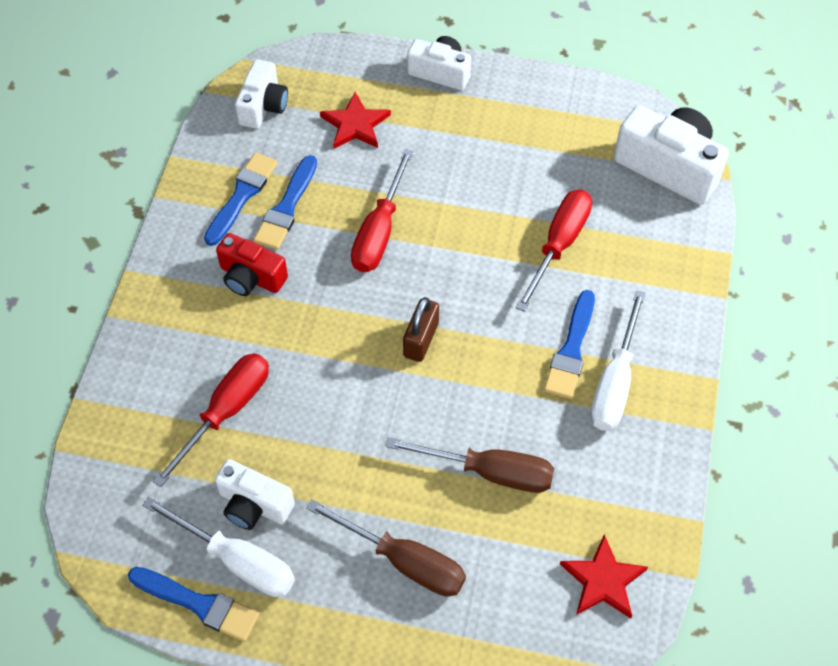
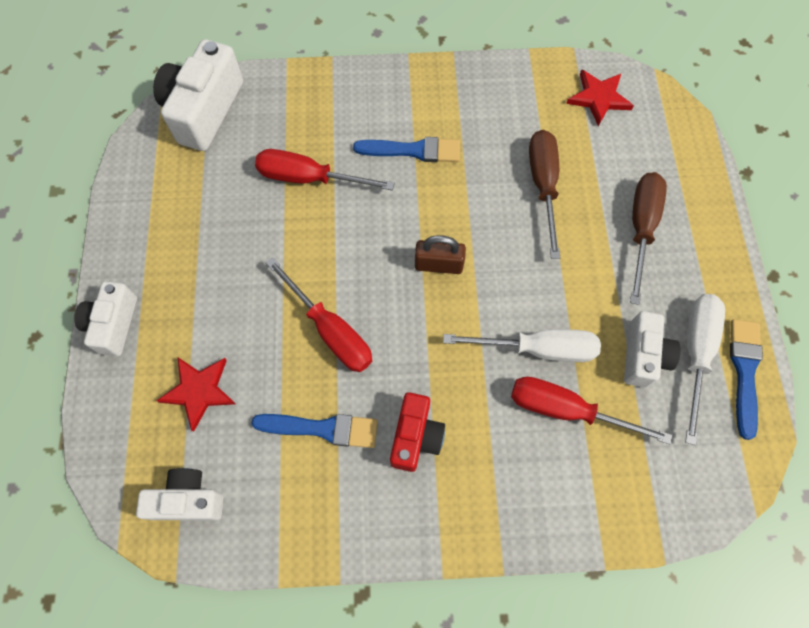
camera: 105 degrees left, 10 degrees up
blue brush [204,152,278,246] -> none
red screwdriver [351,149,413,272] -> red screwdriver turned 45 degrees clockwise [266,257,372,372]
white screwdriver [590,290,646,431] -> white screwdriver moved to [443,329,601,362]

